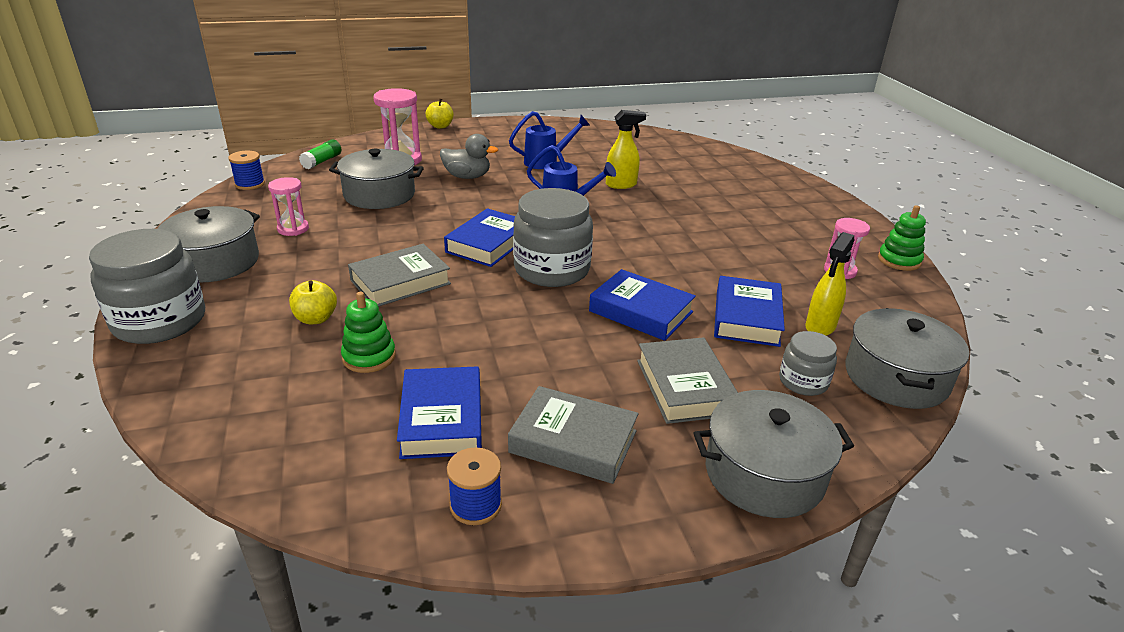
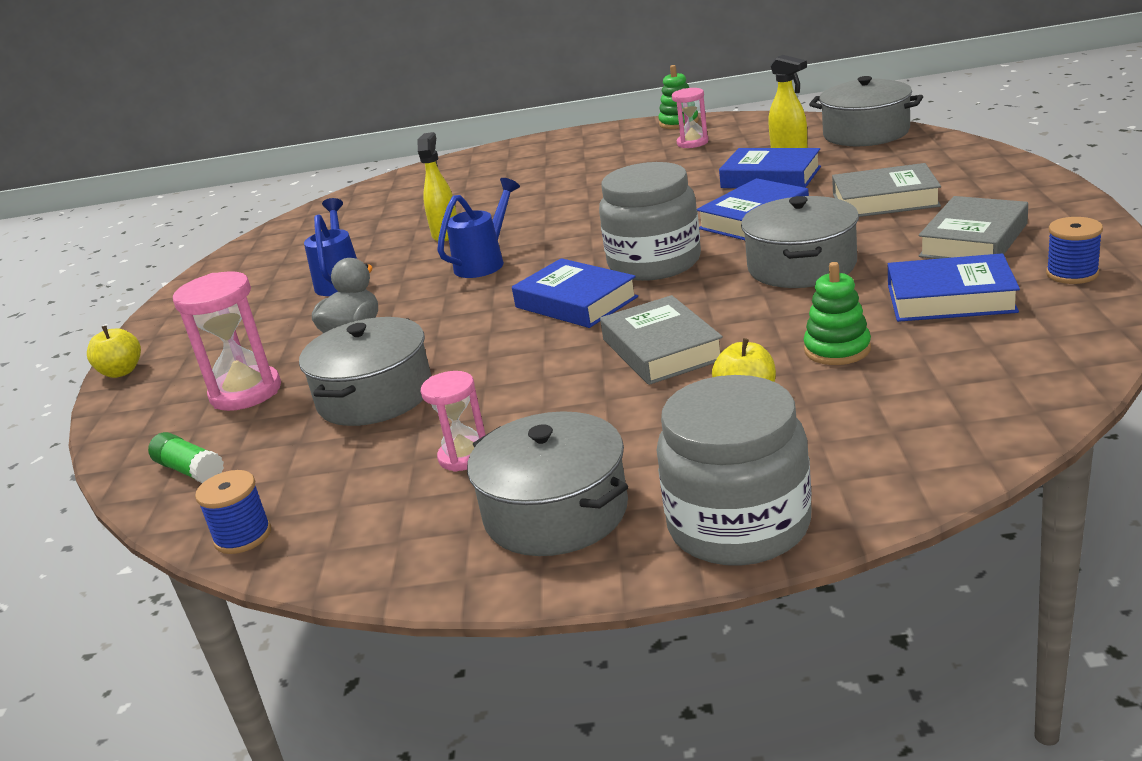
camera: 70 degrees left, 5 degrees down
grey pot [694,390,854,518] -> grey pot moved to [741,196,859,288]
grey jar [779,331,837,396] -> none

